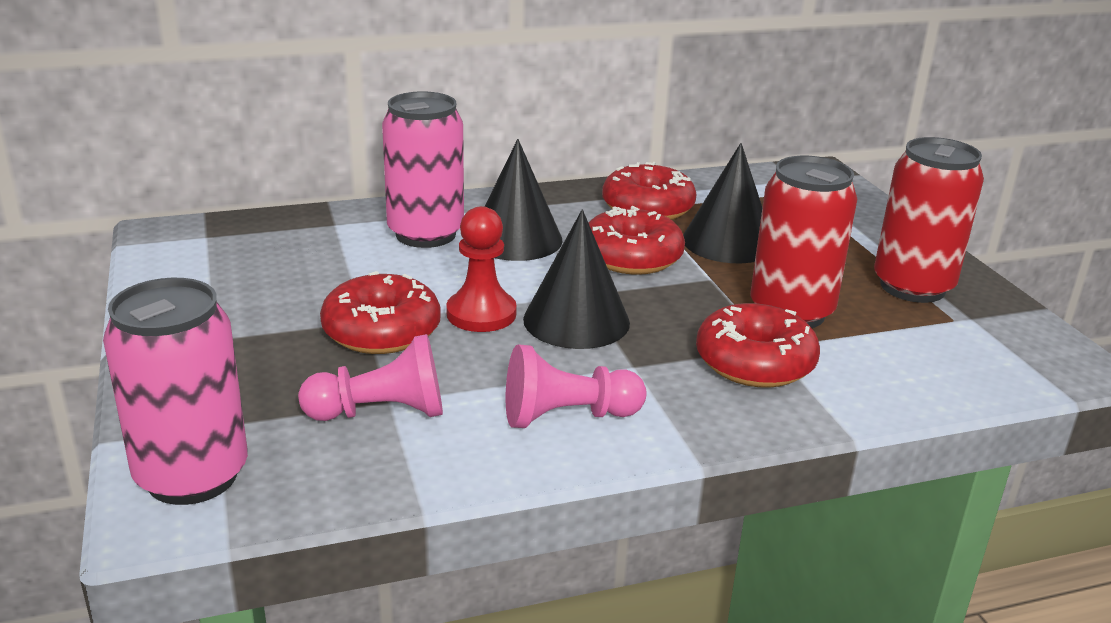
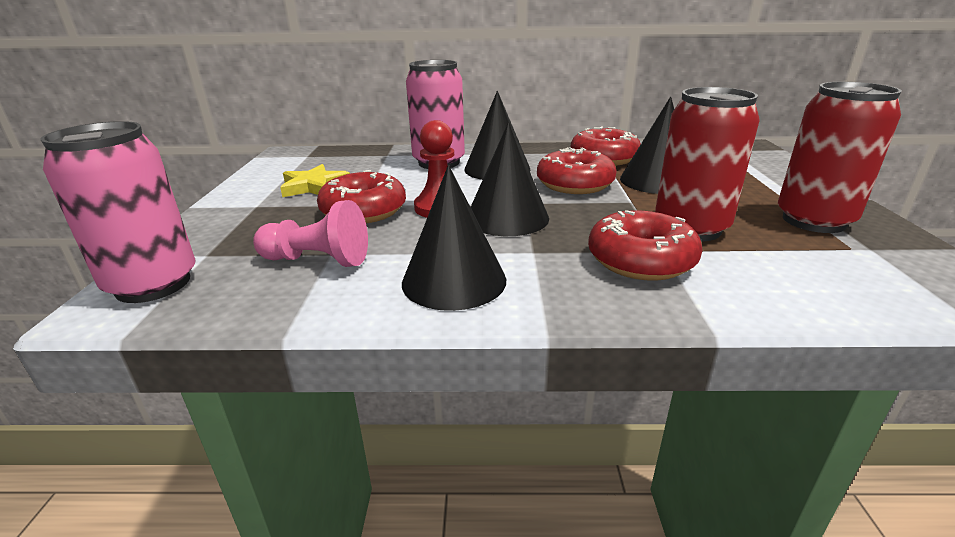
camera: 20 degrees right, 0 degrees up
pink pawn [506,344,647,428] -> black cone [402,165,506,311]
none -> yellow star [280,164,350,197]

